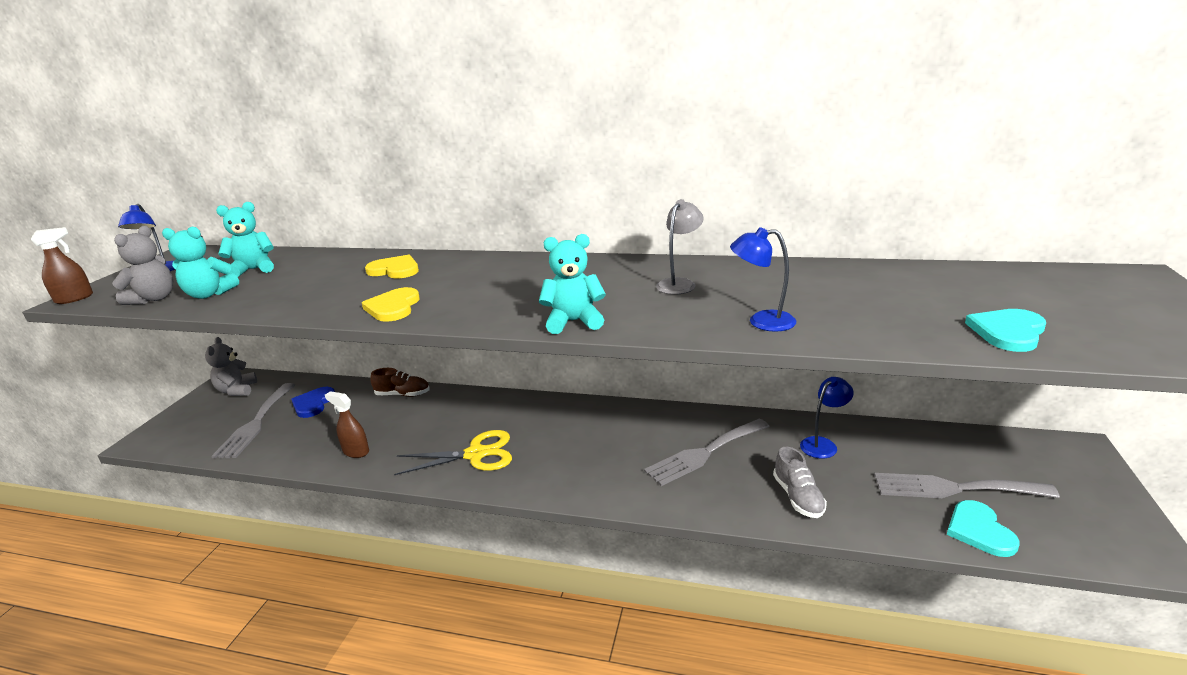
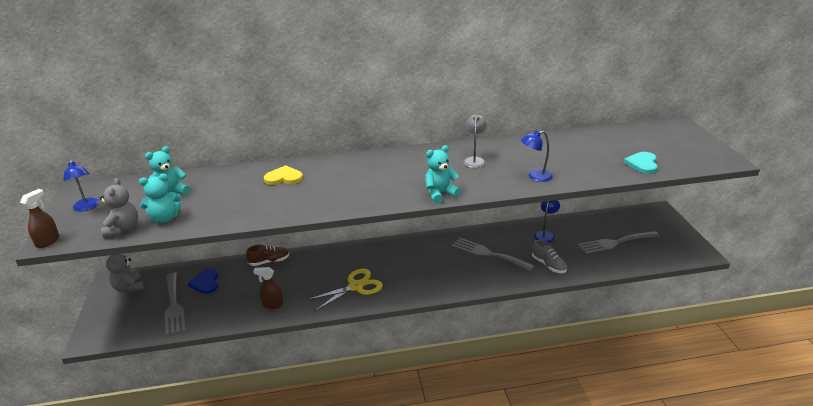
camera: 25 degrees left, 5 degrees up
yellow heart [362,287,420,322] -> none
grey fork [644,419,770,486] -> grey fork turned 90 degrees clockwise [452,238,535,271]
turquoise heart [947,500,1019,557] -> none

